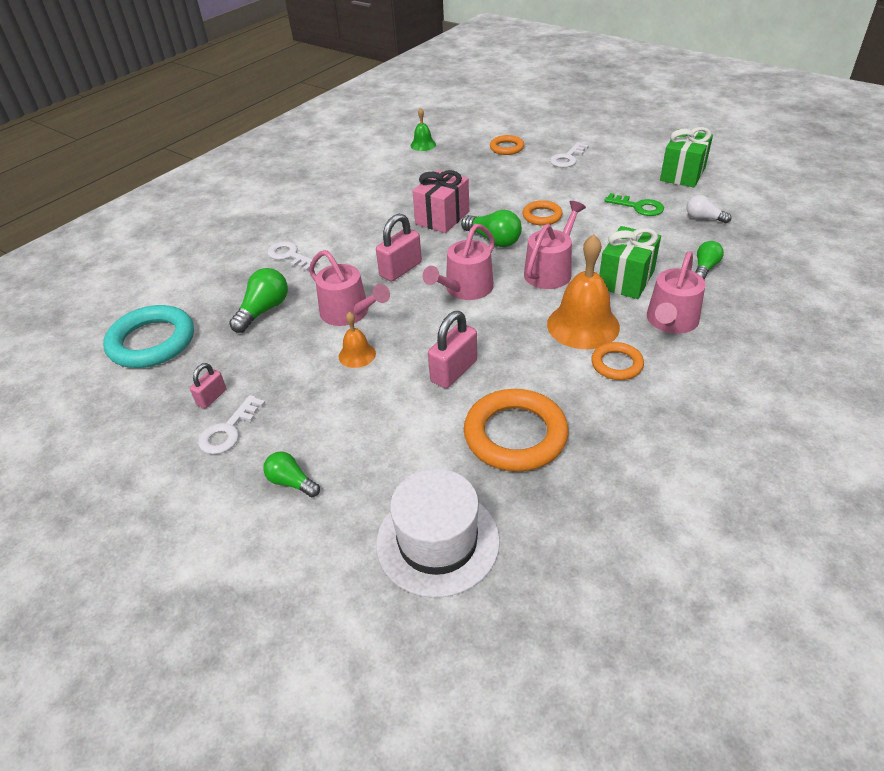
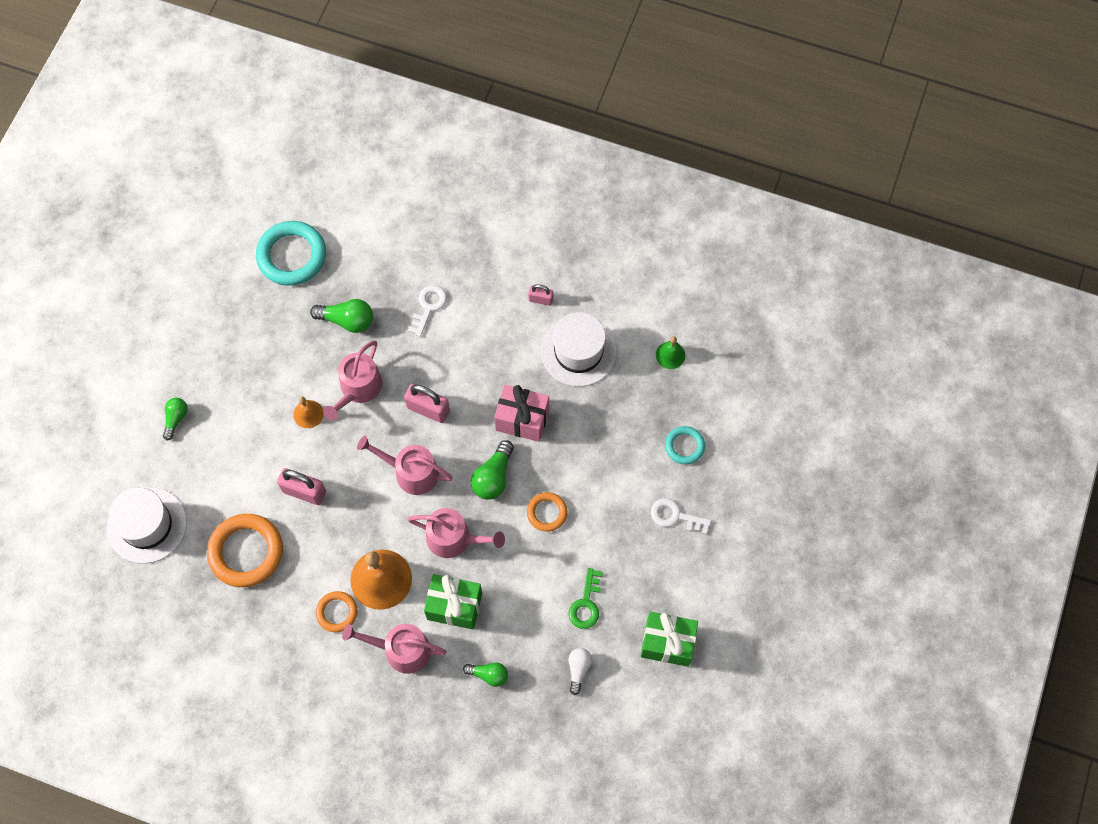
camera: 70 degrees right, 25 degrees up
pink padlock [190,363,226,408] -> pink padlock moved to [528,284,554,306]
white key [198,395,265,454] -> none
orange ring [490,135,524,155] -> turquoise ring [665,426,705,464]
none -> white hat [541,312,617,387]

